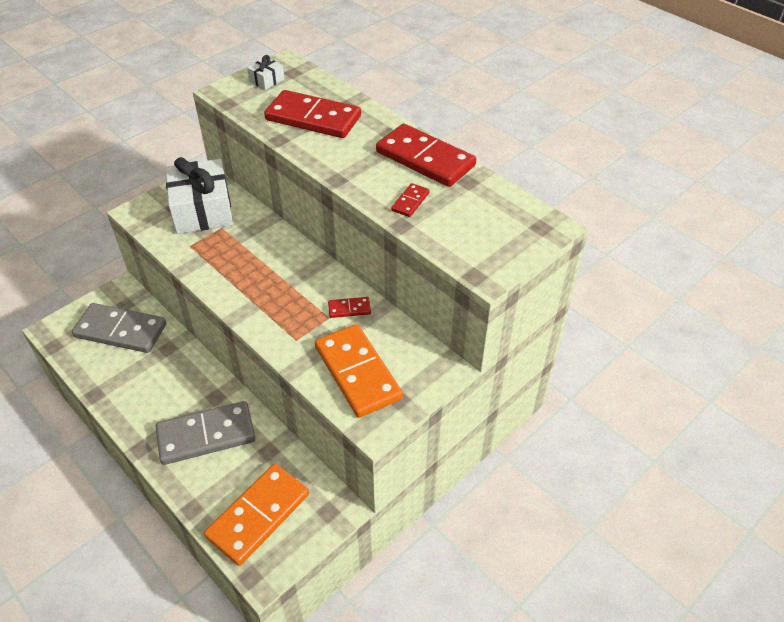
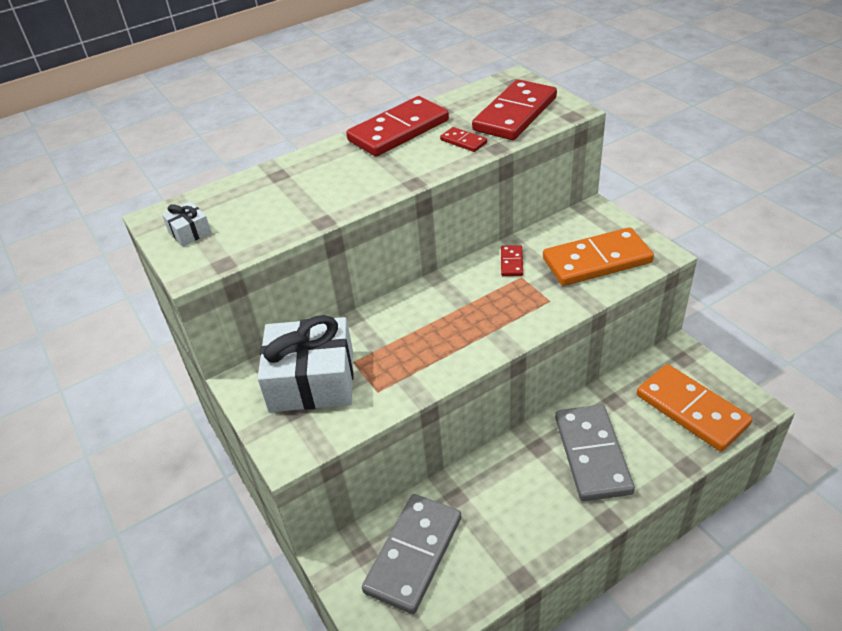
camera: 75 degrees left, 5 degrees down
red domino [264,90,361,138] -> red domino moved to [472,79,557,140]

